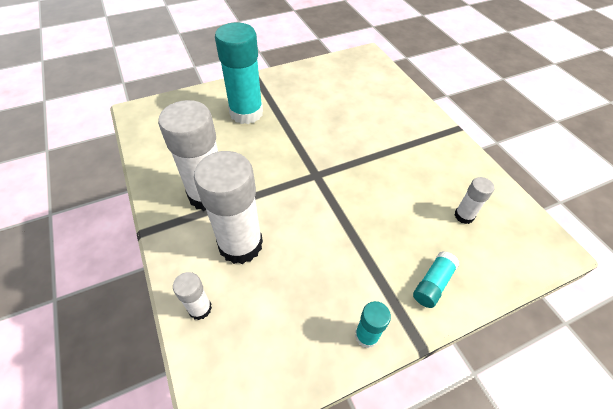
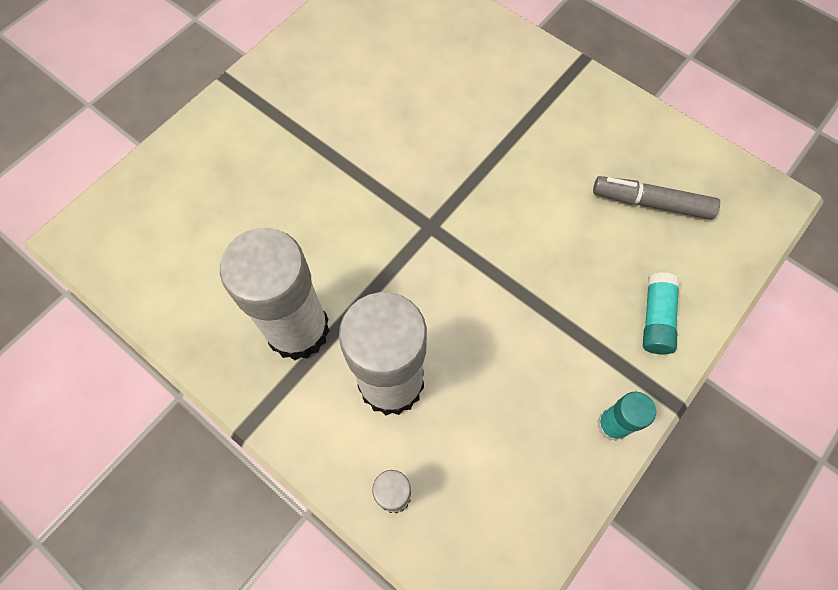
camera: 25 degrees left, 15 degrees up
turquoise glue stick [215,22,263,124] -> none
white glue stick [454,177,494,224] -> grey marker [593,176,720,220]

